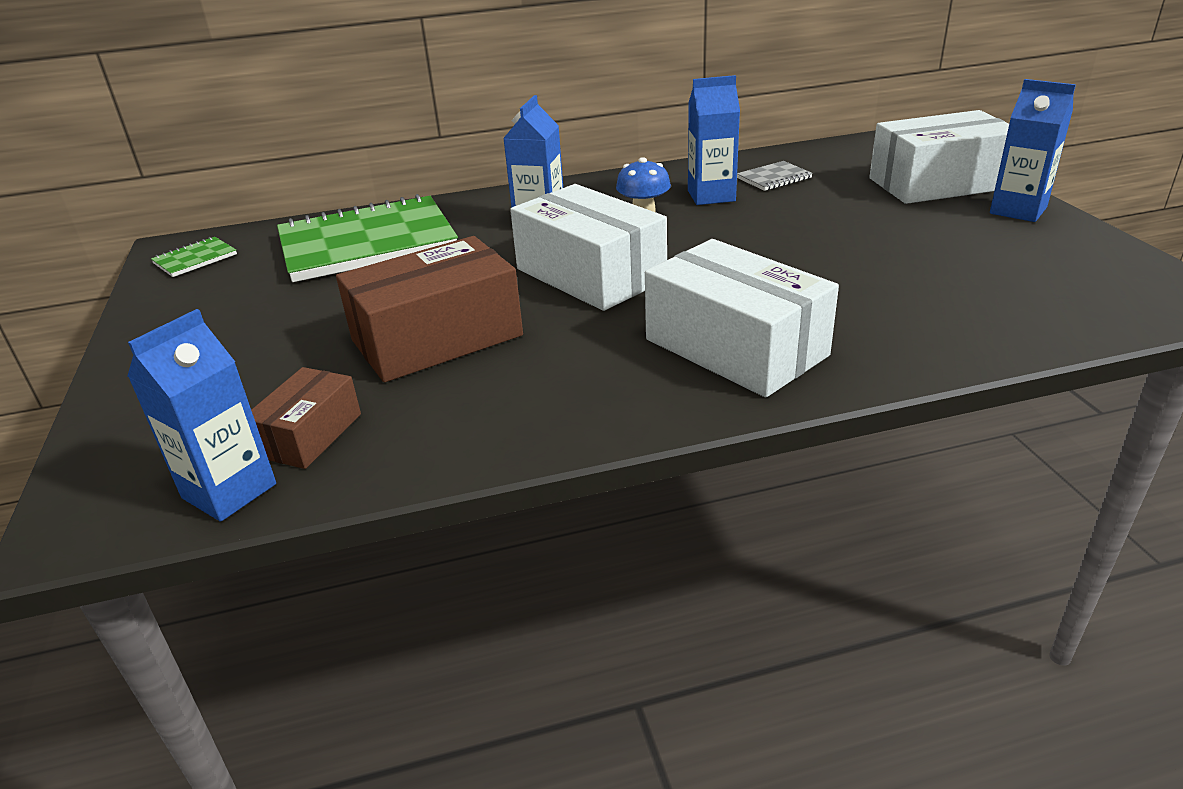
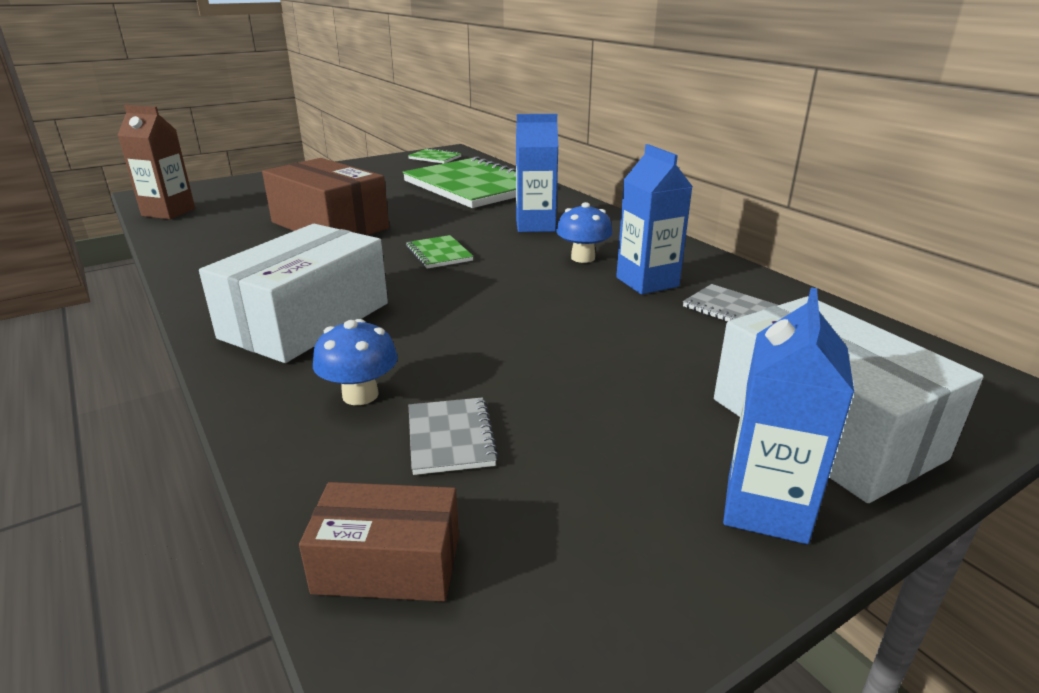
camera: 70 degrees right, 5 degrees down
blue carton [127,309,276,522] -> brown carton [118,105,195,219]
brown box [251,367,361,469] -> brown box moved to [299,482,459,601]
white box [510,184,667,311] -> green notebook [406,235,473,269]
none -> blue mushroom [313,319,398,405]
none -> grey notebook [409,397,499,475]

